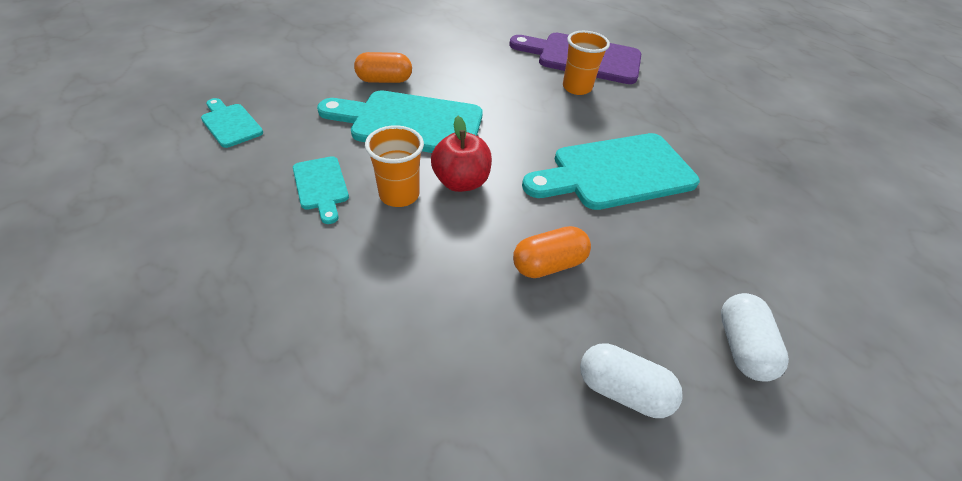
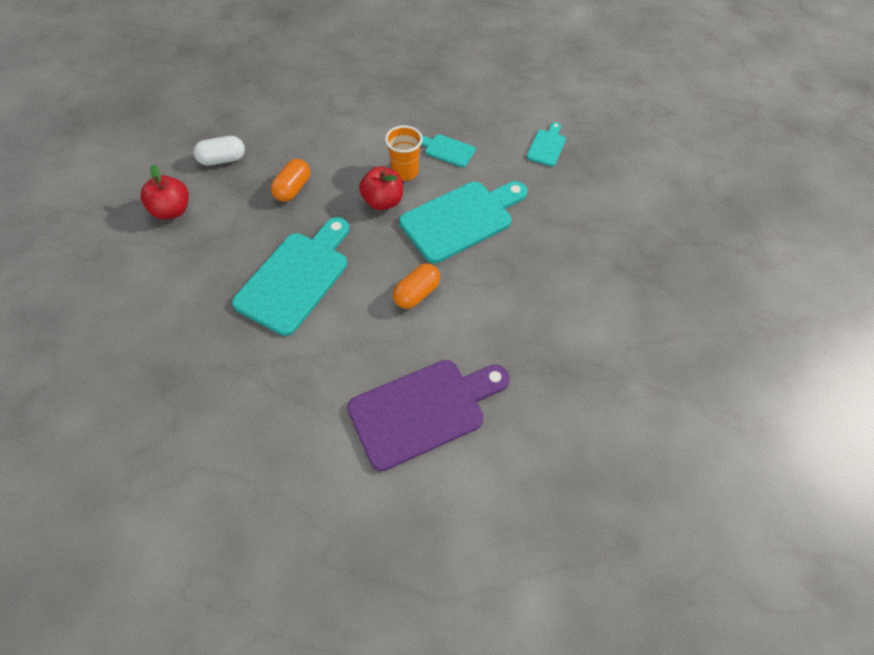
camera: 140 degrees right, 10 degrees up
turquoise cutting board [201,98,263,148] -> turquoise cutting board turned 75 degrees counterclockwise [527,122,566,167]
orange capsule [354,52,412,83] -> orange capsule moved to [393,264,440,309]
orange cup [563,31,610,95] -> none
white capsule [721,293,789,382] -> red apple [141,164,189,220]

